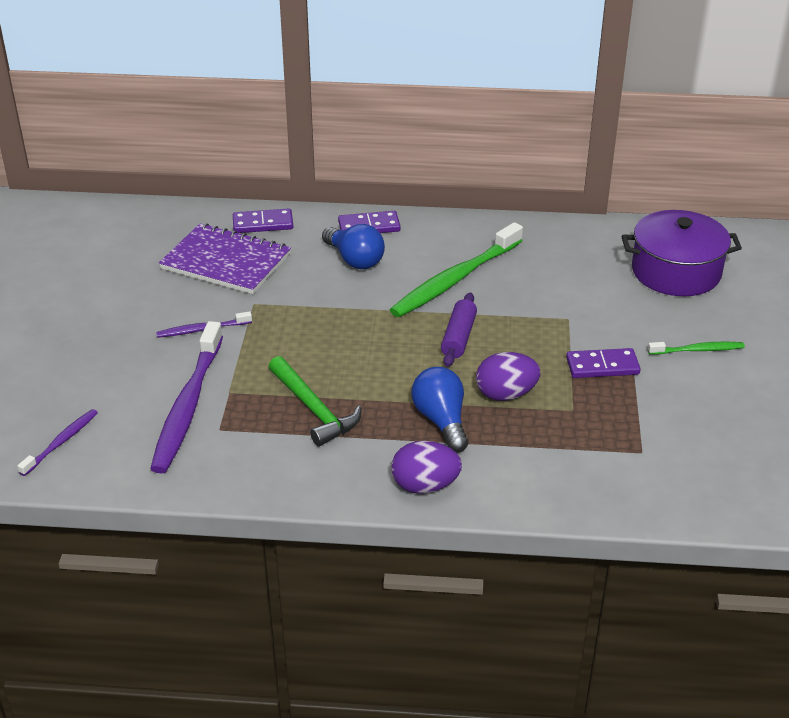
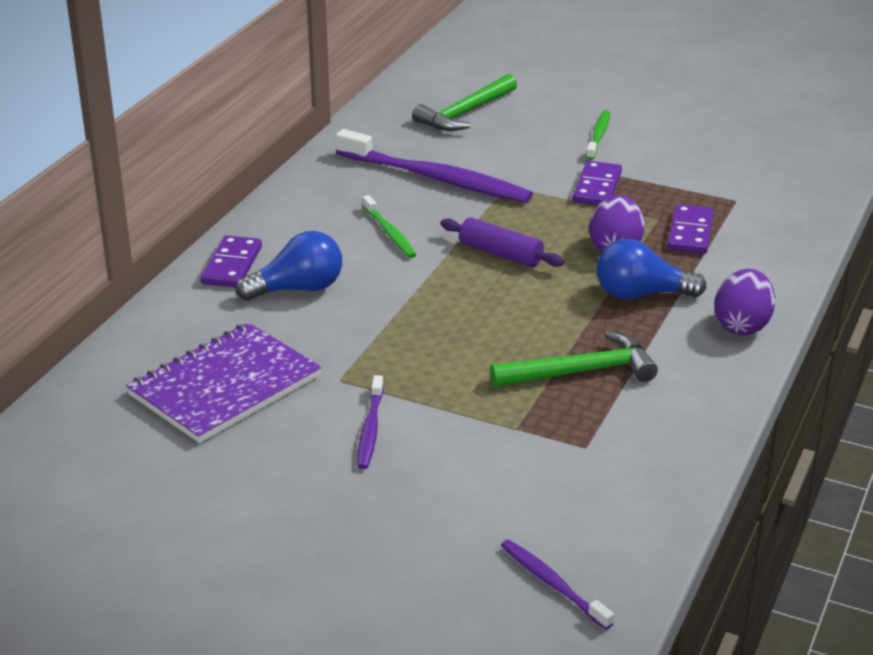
camera: 70 degrees left, 5 degrees down
purple toothbrush [150,321,223,474] -> purple toothbrush moved to [336,129,533,203]
purple domino [233,209,293,233] -> purple domino moved to [667,204,714,254]
green toothbrush [390,222,523,317] -> green toothbrush [362,195,417,258], size x0.49
purple pot [622,210,742,296] -> green hammer [412,74,517,131]

